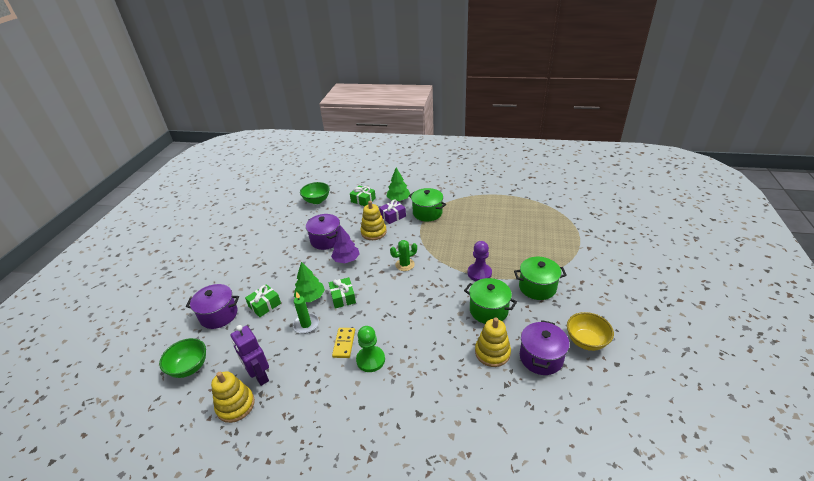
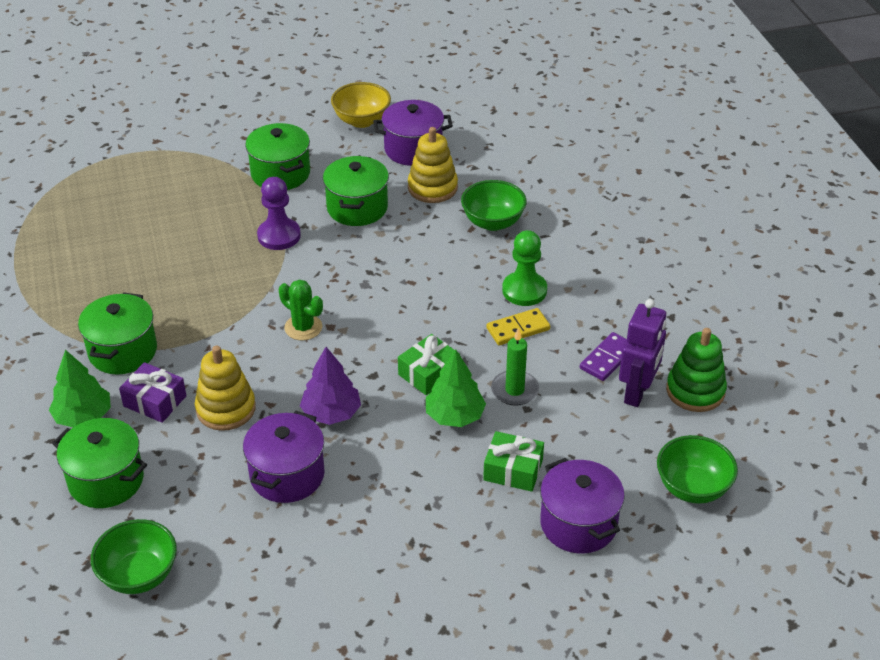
camera: 120 degrees left, 5 degrees up
yellow stacking toy [211,371,255,423] -> green stacking toy [666,328,727,412]
green gift [350,185,376,206] -> green pot [52,418,147,508]
none -> green bowl [461,180,527,231]
none -> purple domino [580,332,627,381]

